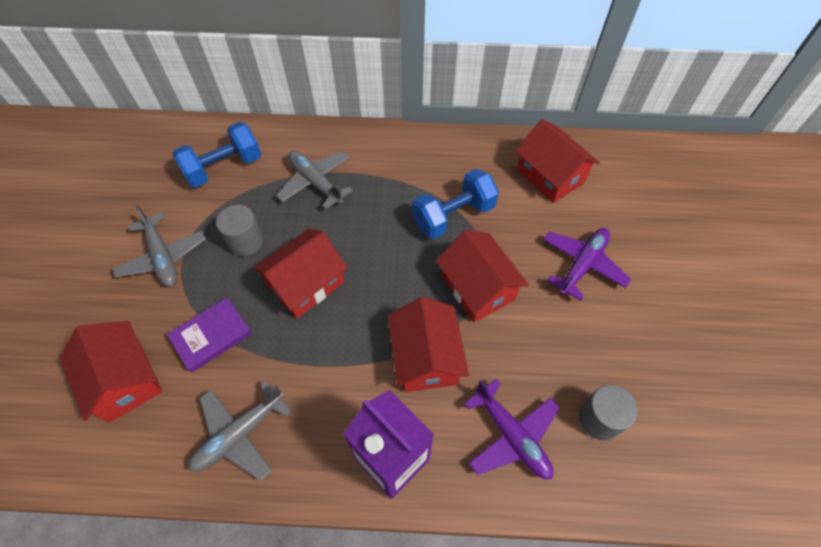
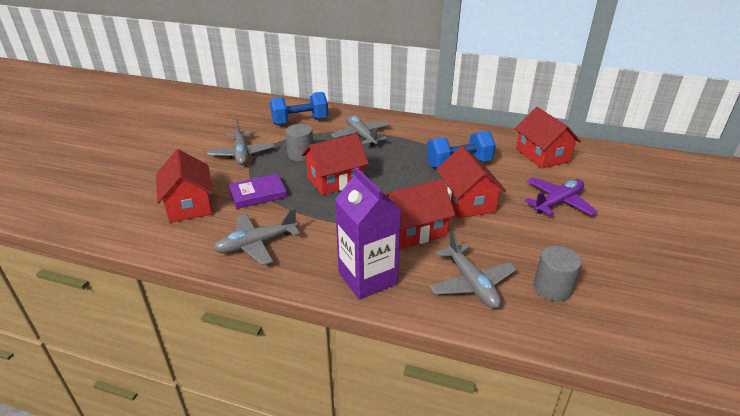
camera: 15 degrees right, 25 degrees down
red house [388,297,469,392] -> red house turned 60 degrees clockwise [385,179,455,249]
purple plane [464,379,560,479] -> grey plane [429,231,517,309]

